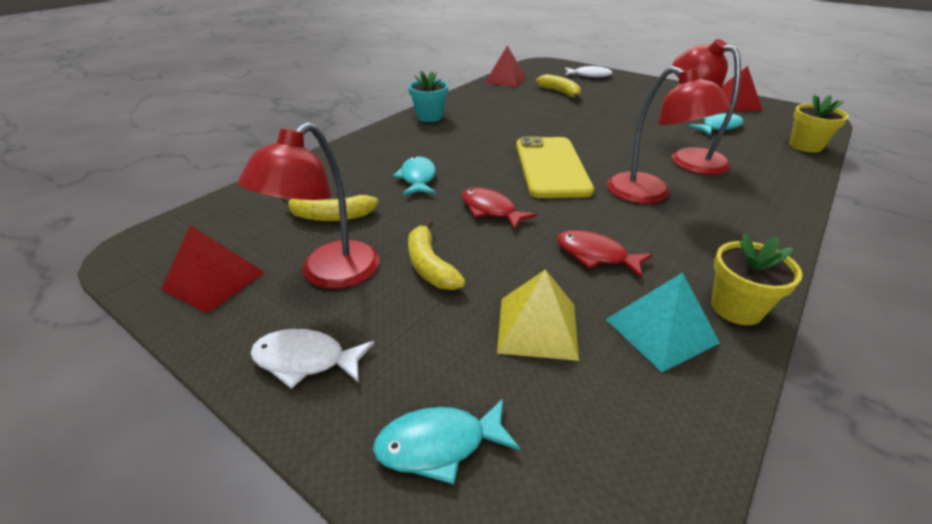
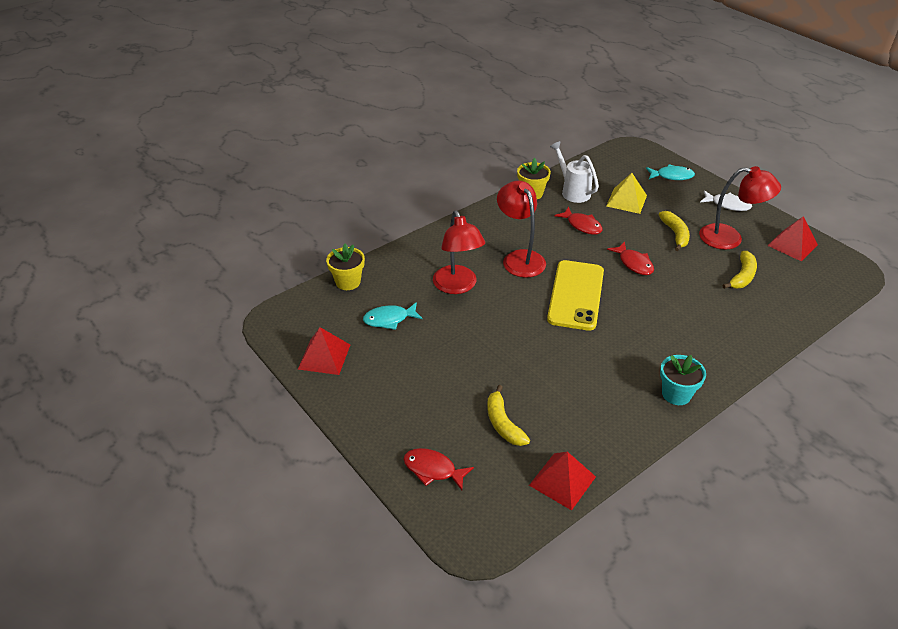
camera: 165 degrees left, 5 degrees up
red lamp [238,122,379,289] -> red lamp turned 60 degrees clockwise [699,166,781,249]
yellow banana [282,195,378,221] -> yellow banana turned 105 degrees clockwise [723,251,757,289]
turquoise fish [393,156,436,195] -> none
white fish [565,66,613,77] -> red fish [403,448,474,490]
turquoise pyramid [606,272,720,372] -> white watering can [550,141,599,203]

